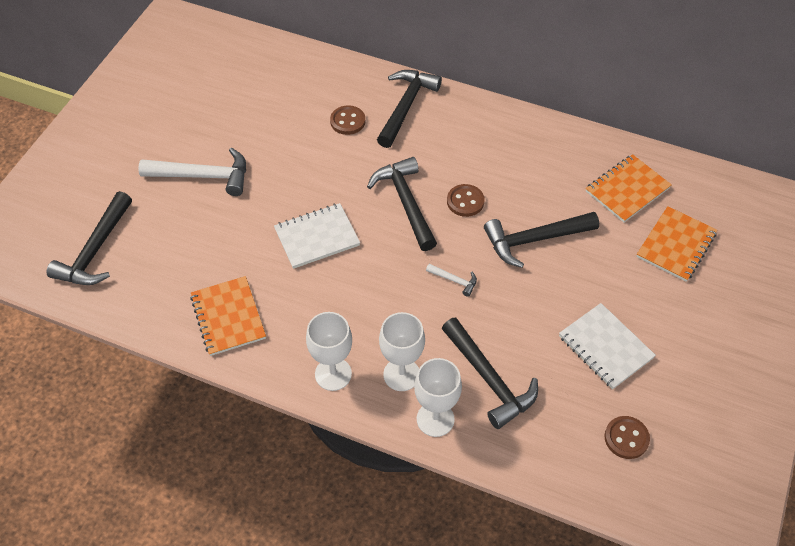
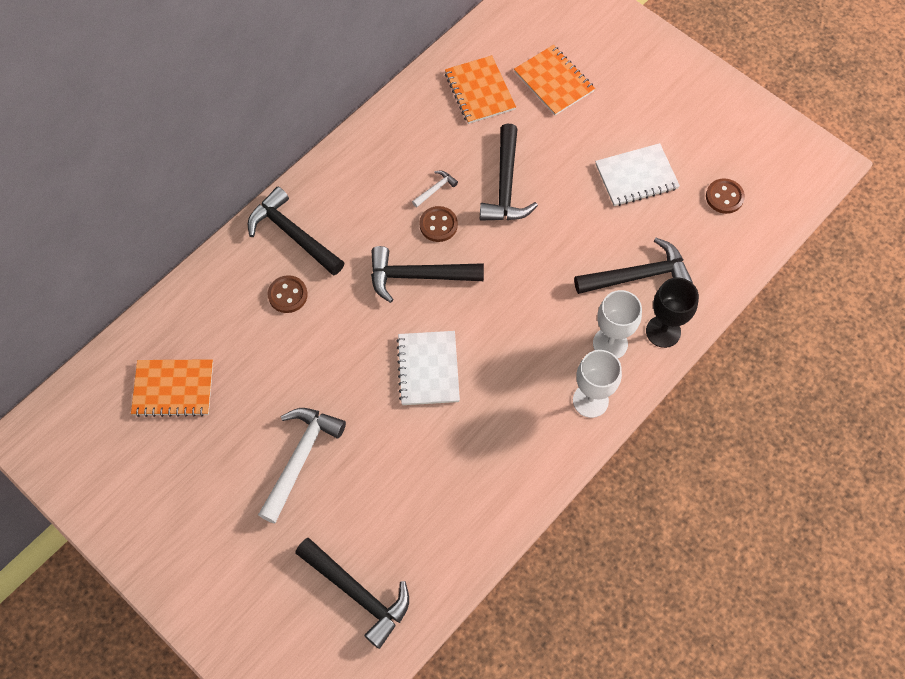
camera: 70 degrees left, 10 degrees up
orange notebook [190,276,266,356] -> orange notebook moved to [131,359,213,417]
white goblet [414,358,462,437] -> black goblet [646,277,699,348]
white hammer [426,264,477,297] -> white hammer moved to [412,171,458,207]

